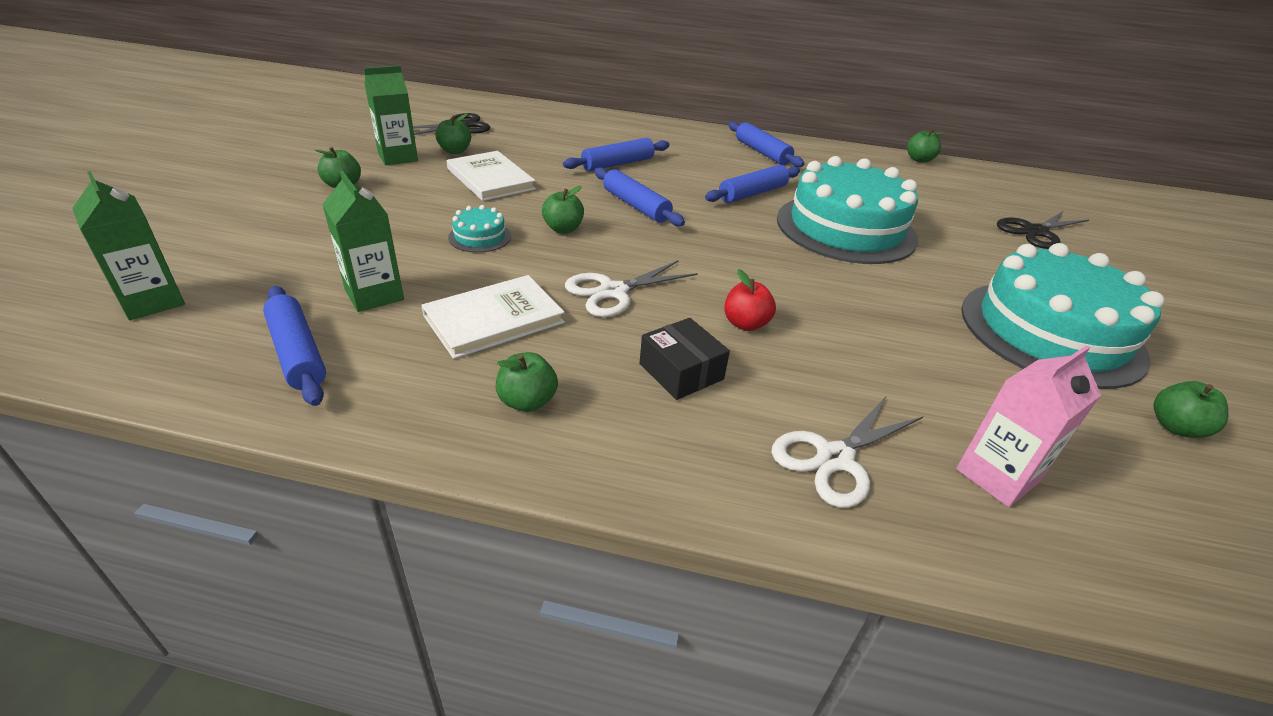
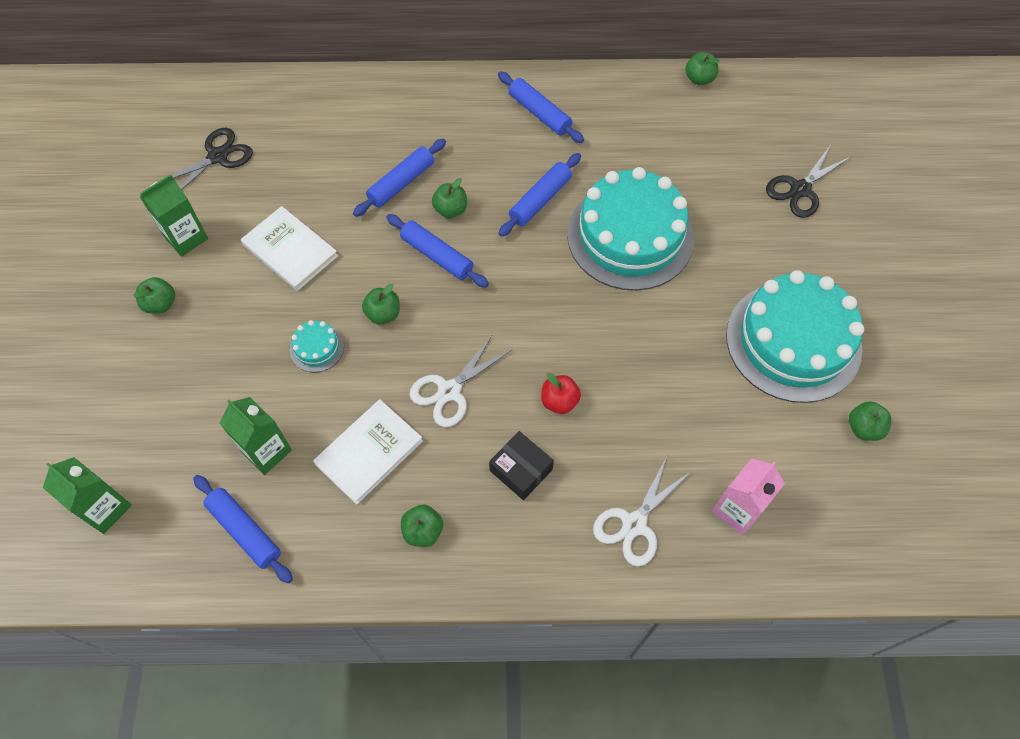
camera: 10 degrees left, 25 degrees up
green apple [435,114,471,154] -> green apple moved to [432,178,467,218]

